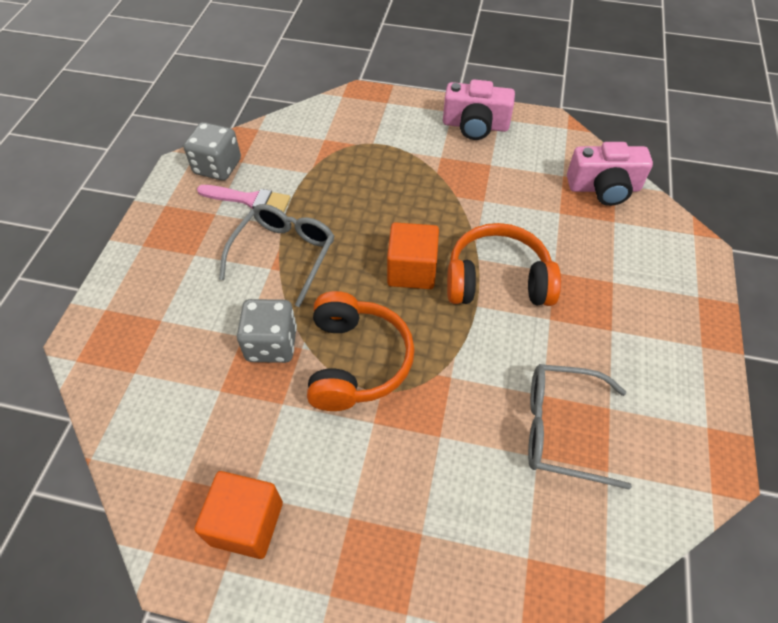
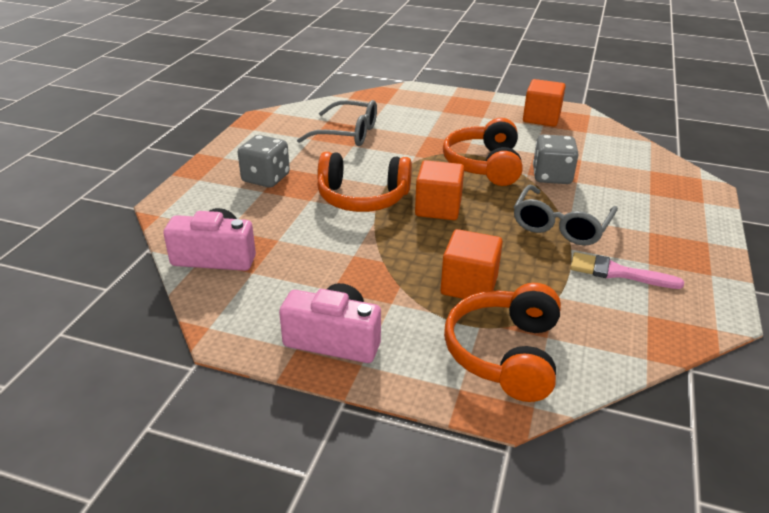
camera: 175 degrees left, 20 degrees down
grey dice [184,122,241,181] -> grey dice moved to [238,135,290,188]
none -> orange cube [441,229,503,299]
none -> orange headphones [444,283,561,402]

